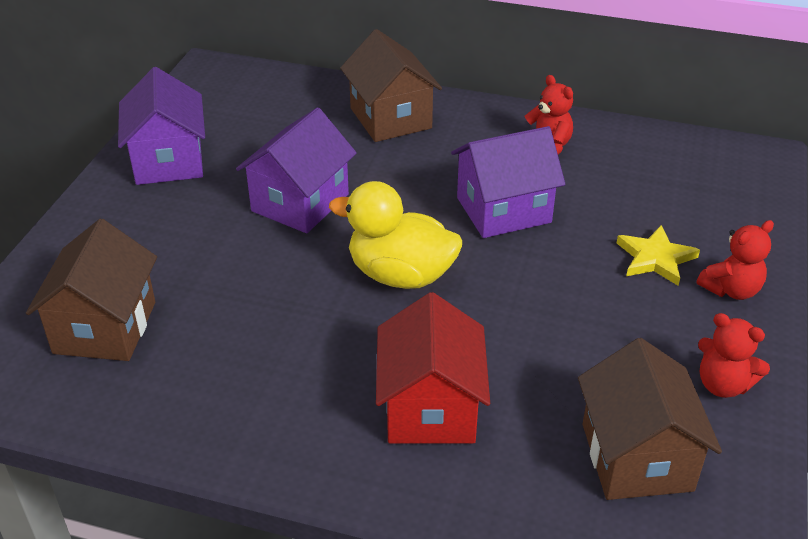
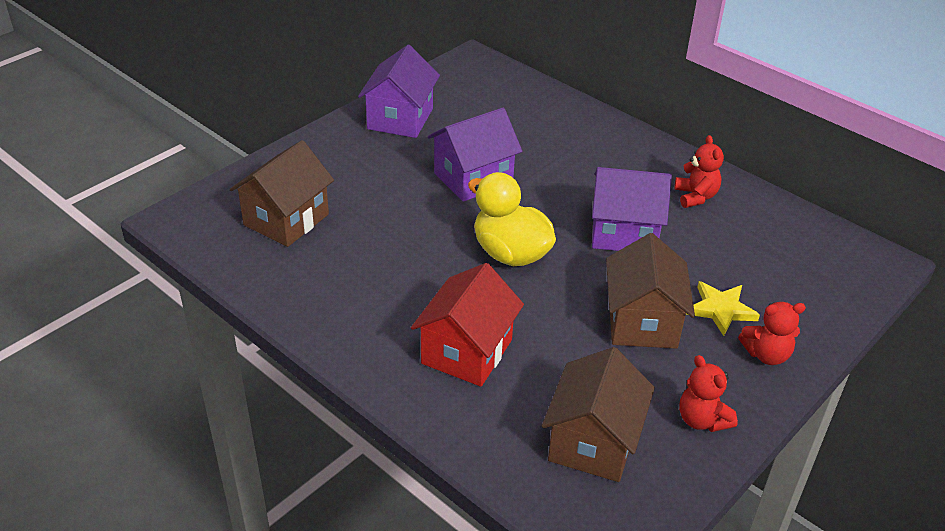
camera: 25 degrees right, 0 degrees up
brown house [340,29,442,142] -> brown house moved to [606,233,695,349]

